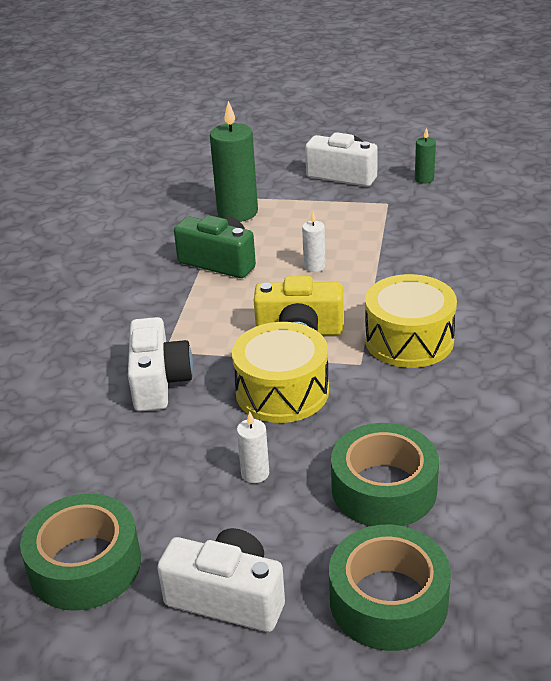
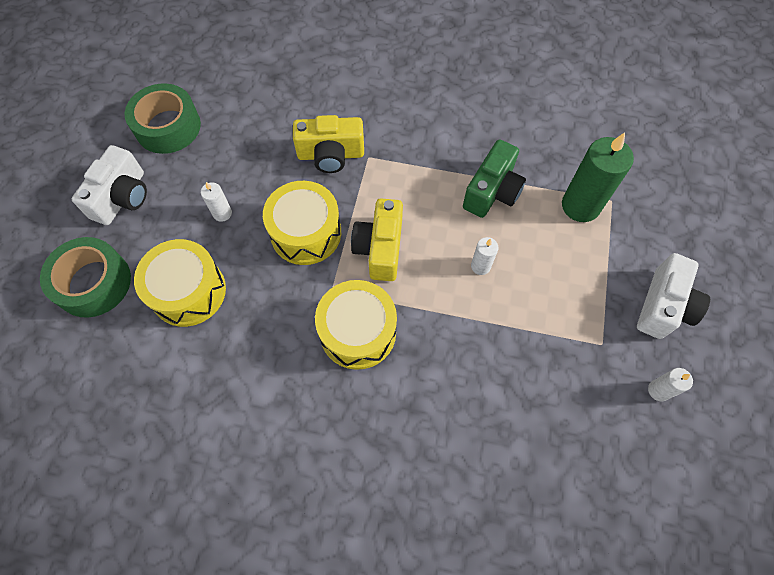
camera: 90 degrees right, 30 degrees up
white camera [128,317,193,411] -> yellow camera [293,115,364,173]
green tape [331,423,439,526] -> yellow drum [134,239,226,327]
green candle [415,127,436,184] -> white candle [648,368,693,401]

